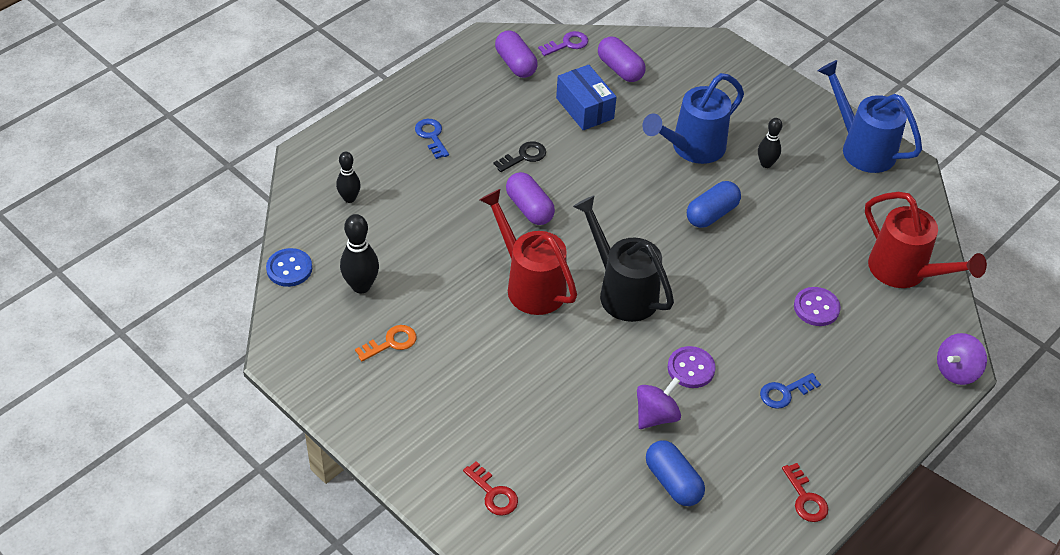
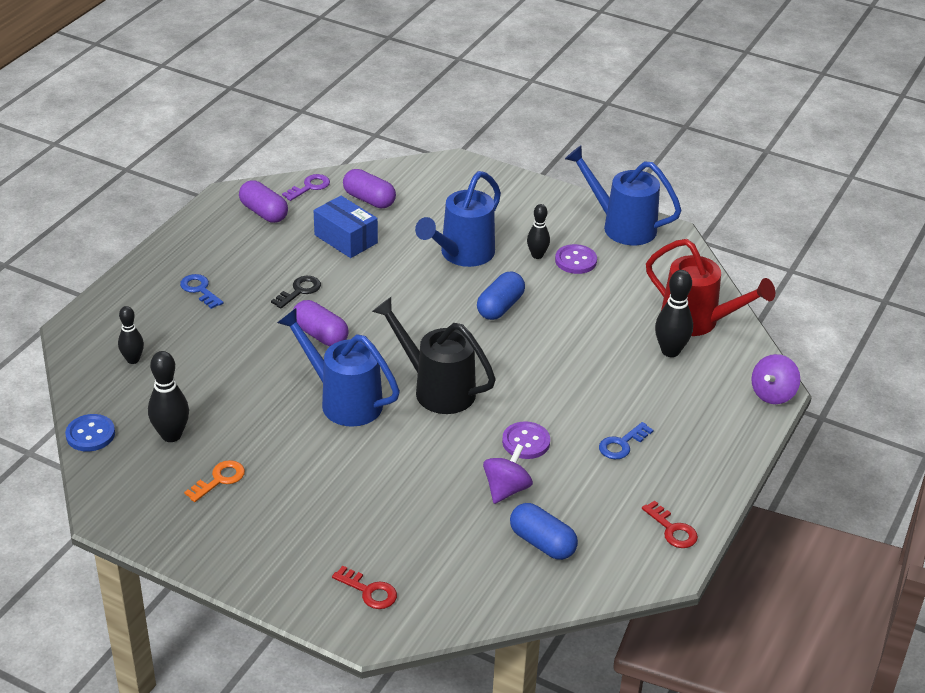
camera: 15 degrees left, 10 degrees down
red watering can [479,189,577,315] -> blue watering can [277,308,400,427]
purple button [794,287,841,326] -> purple button moved to [555,244,597,274]
none -> black bowling pin [655,270,693,357]

